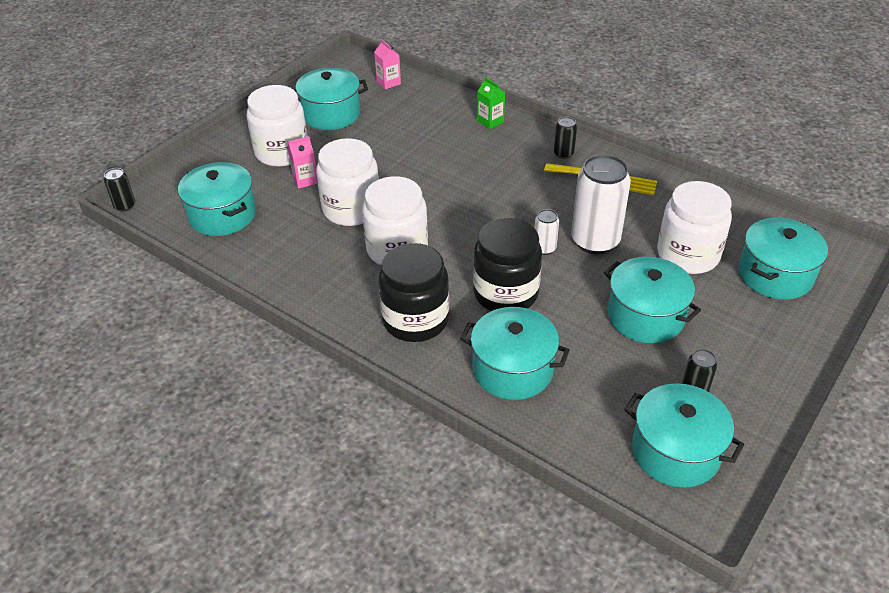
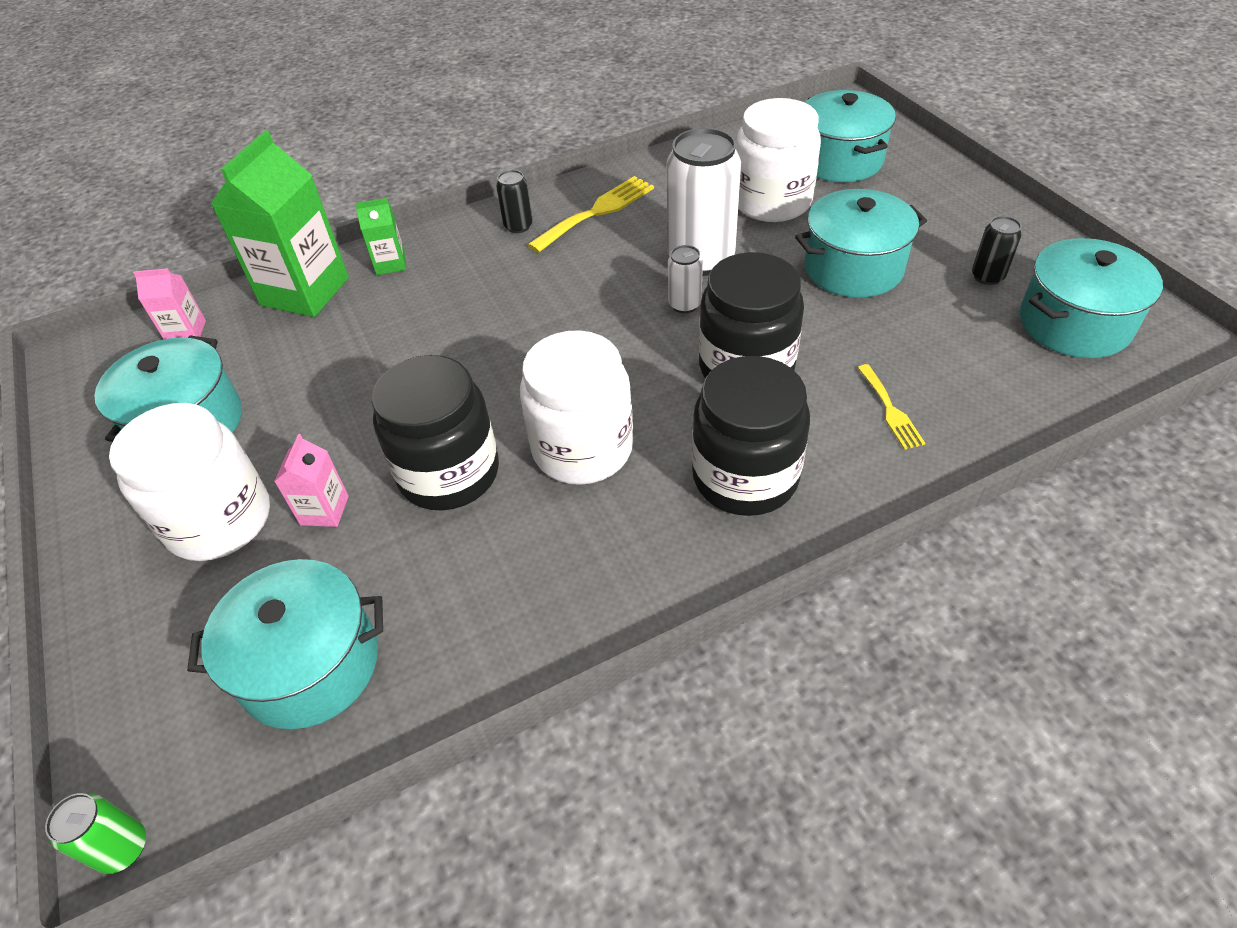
camera: 60 degrees left, 5 degrees up
black can [104,168,135,212] -> green can [45,793,146,874]
white jar [316,138,379,226] -> black jar [372,355,499,510]
turquoise pot [460,307,570,400] -> yellow fork [858,364,925,450]
none -> green carton [211,130,349,317]

